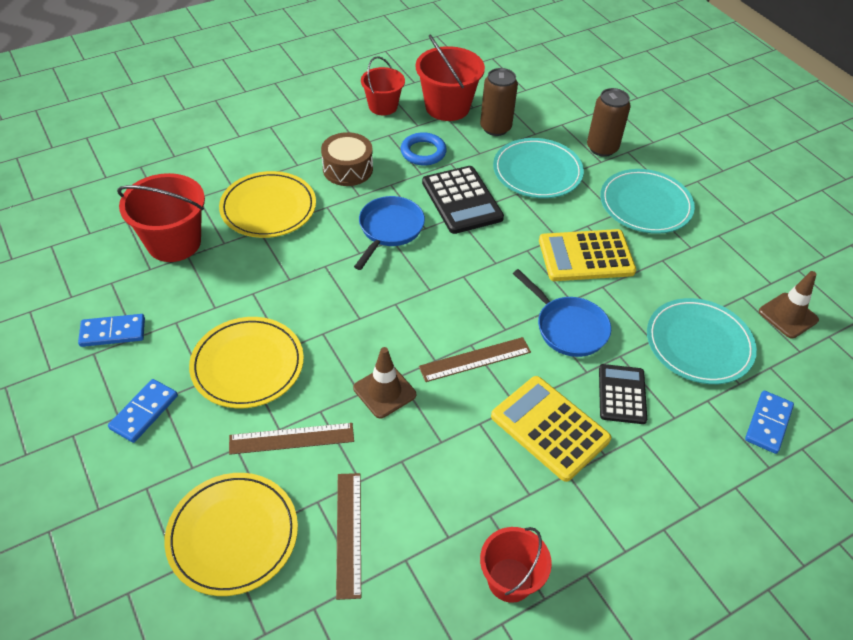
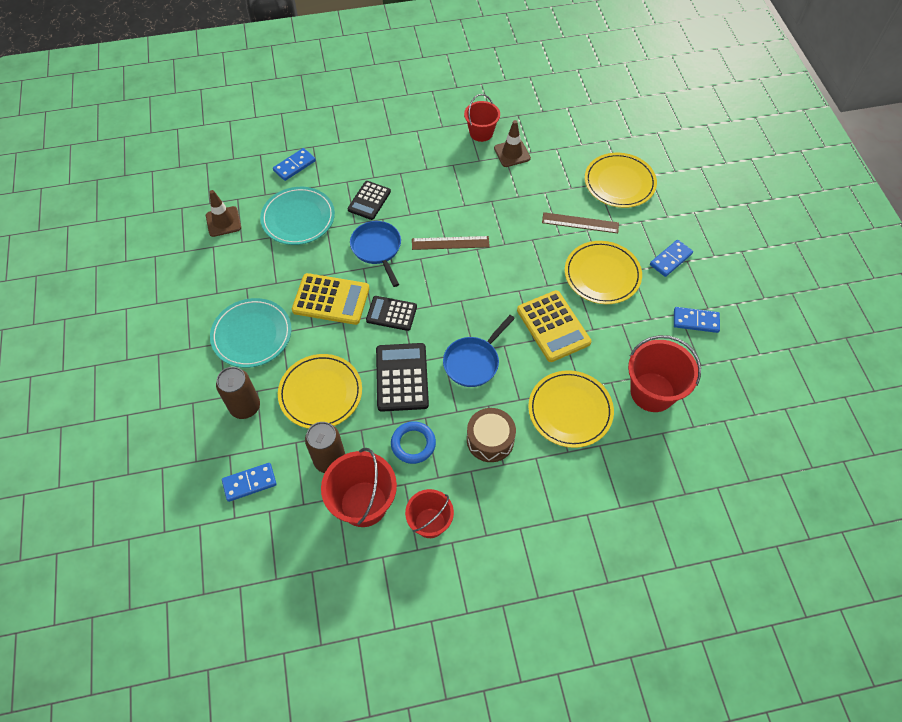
camera: 160 degrees left, 10 degrees up
brown ruler [336,473,361,600] -> none
brown traffic cone [353,347,416,418] -> brown traffic cone moved to [494,120,531,167]
yellow calculator [491,376,611,482] -> yellow calculator moved to [517,290,592,362]
turquoise plate [493,138,584,198] -> yellow plate [278,354,362,429]
none -> blue domino [222,463,277,502]
none -> black calculator [366,296,417,331]

